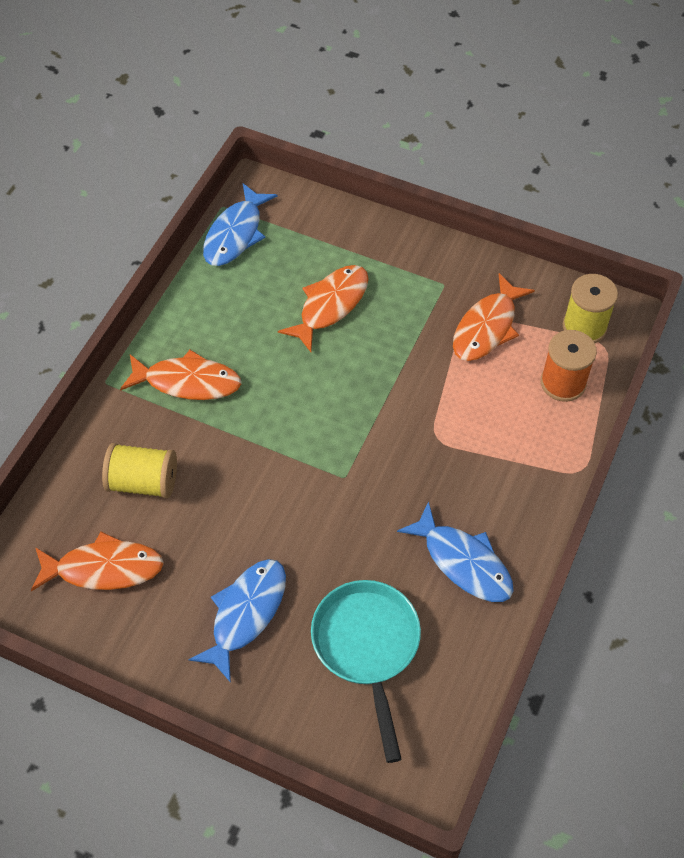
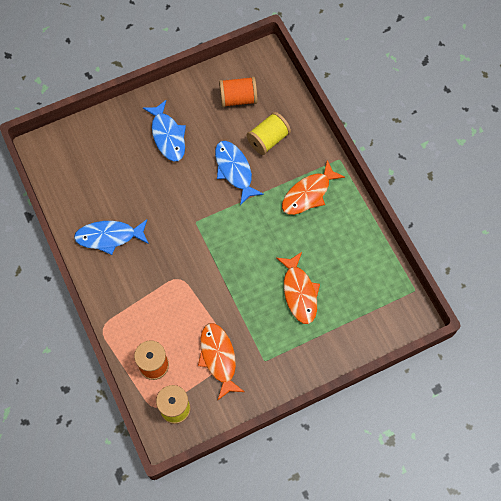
camera: 130 degrees right, 10 degrees up
orange fish [31,532,164,591] -> orange spool [219,77,257,107]
blue fish [203,183,278,266] -> blue fish moved to [215,141,264,205]
turquoise pan [311,580,421,763] -> none

